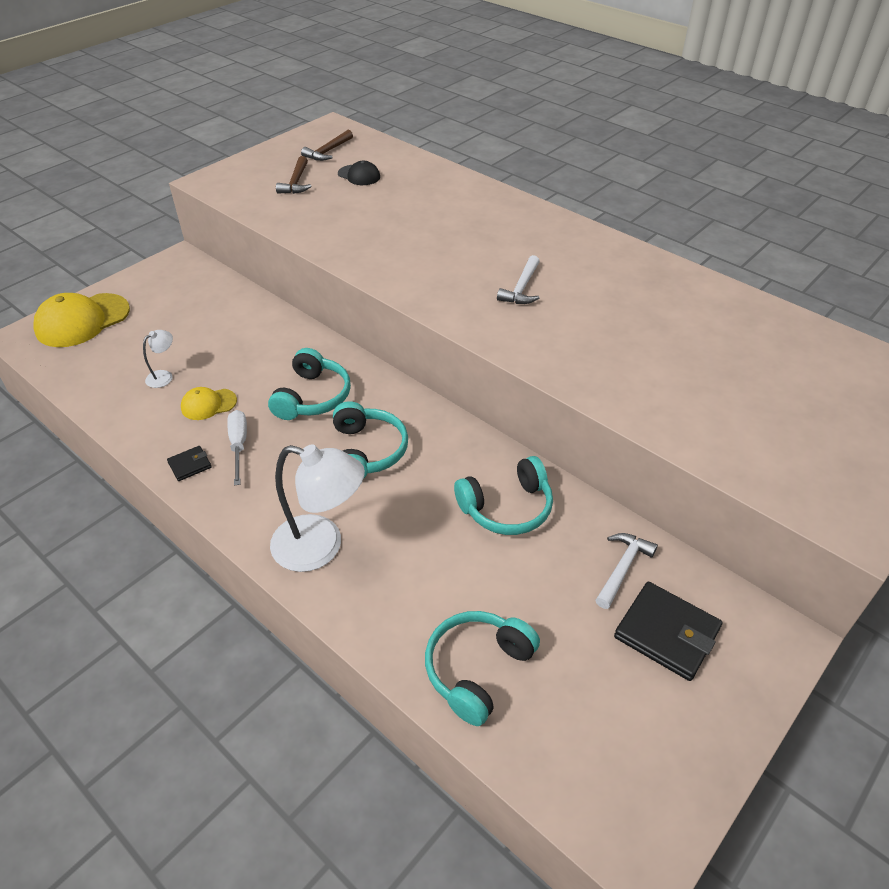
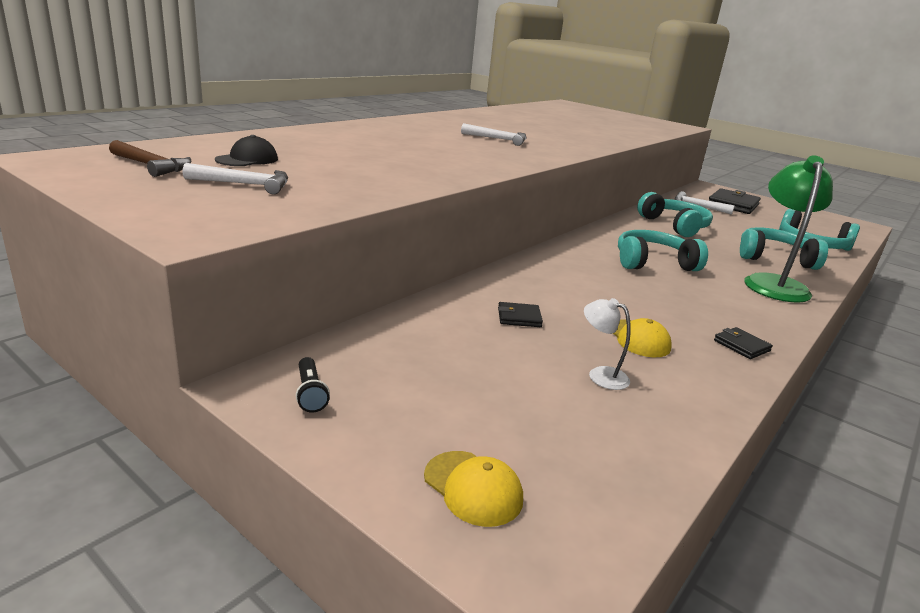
camera: 95 degrees left, 20 degrees down
yellow cap [33,293,130,347] -> yellow cap [424,451,523,527], size x0.53
white screwdriver [227,410,247,485] -> none
turquoise headphones [268,348,351,420] -> turquoise headphones moved to [740,227,828,270]
white lamp [270,444,365,572] -> green lamp [744,155,833,303]
brown hammer [276,156,312,194] -> white hammer [183,163,288,195]
none -> black flashlight [296,357,330,413]
none -> black wallet [498,302,543,327]

